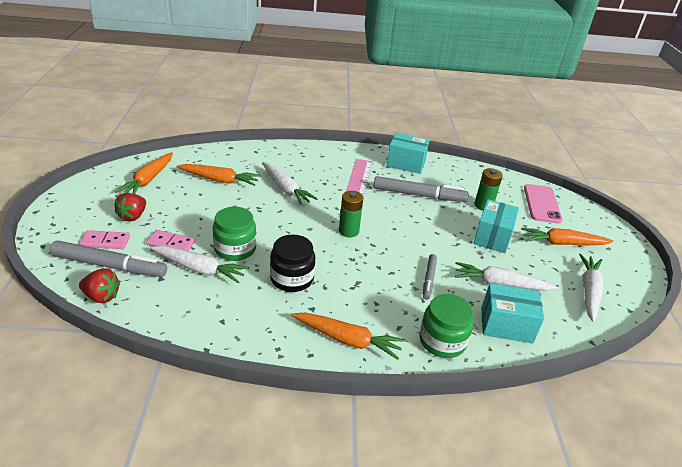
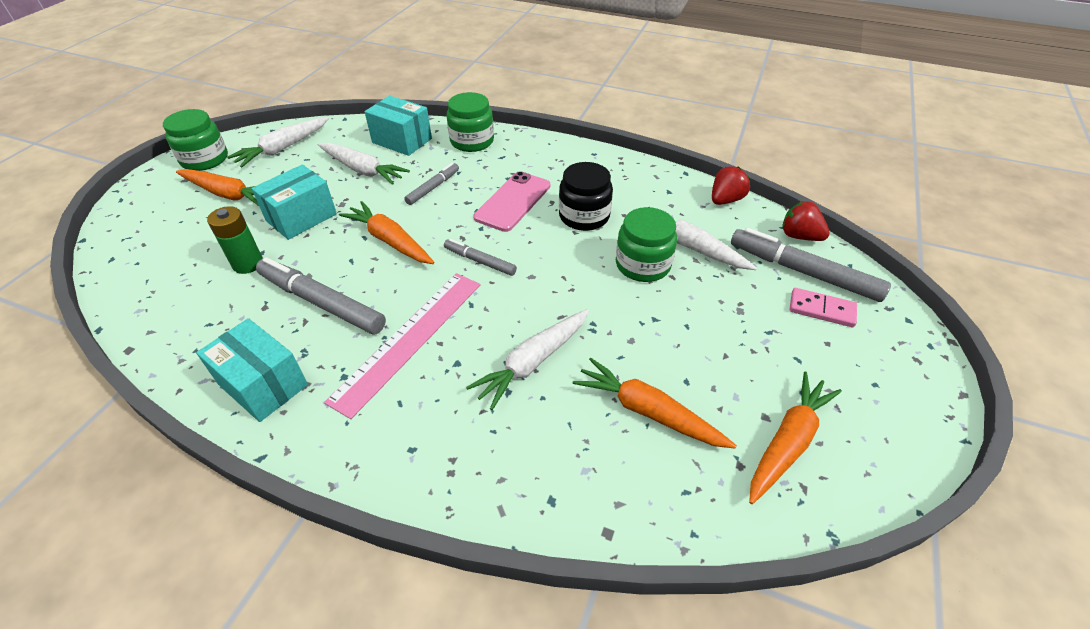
camera: 155 degrees left, 10 degrees up
red strawberry [115,193,146,221] -> red strawberry moved to [712,166,751,205]
pink domino [146,230,195,251] -> none
white carrot [262,162,318,206] -> white carrot turned 120 degrees counterclockwise [466,309,589,410]
orange carrot [291,313,405,360] -> orange carrot moved to [339,201,434,264]
green battery [339,191,363,237] -> grey marker [444,239,517,276]
pink phone [524,184,562,224] -> pink phone moved to [473,171,550,232]
none -> green jar [163,109,228,171]

